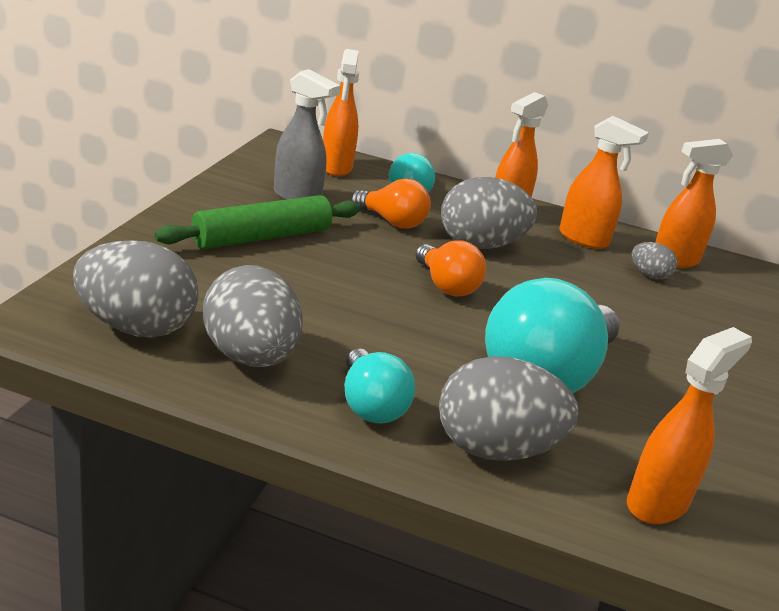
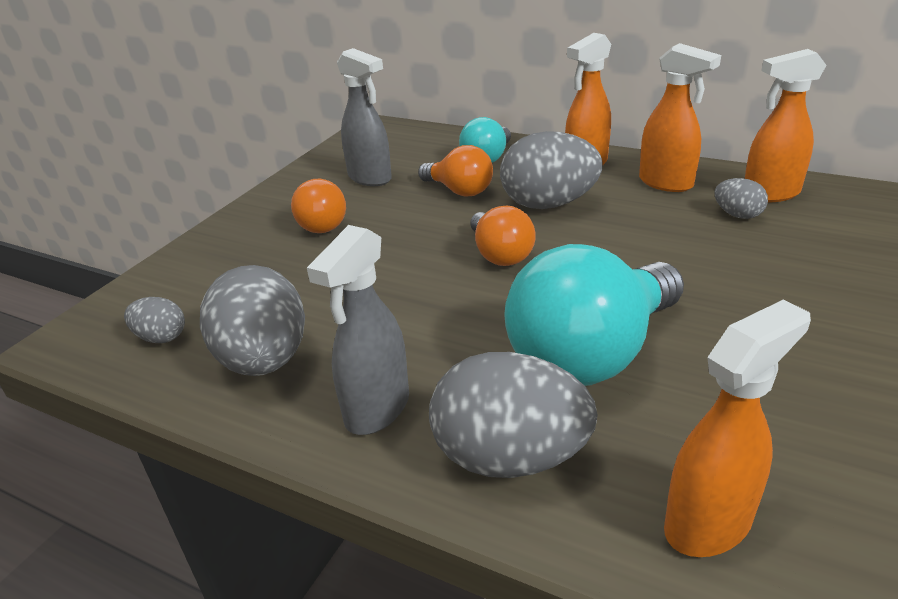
camera: 15 degrees right, 5 degrees up
grey egg [73,240,199,338] -> grey egg [124,297,185,343], size x0.49
green rolling pin [154,195,361,249] -> orange light bulb [291,179,346,233]
orange spray bottle [323,49,359,177] -> none
turquoise light bulb [344,348,415,423] -> grey spray bottle [307,225,409,435]

